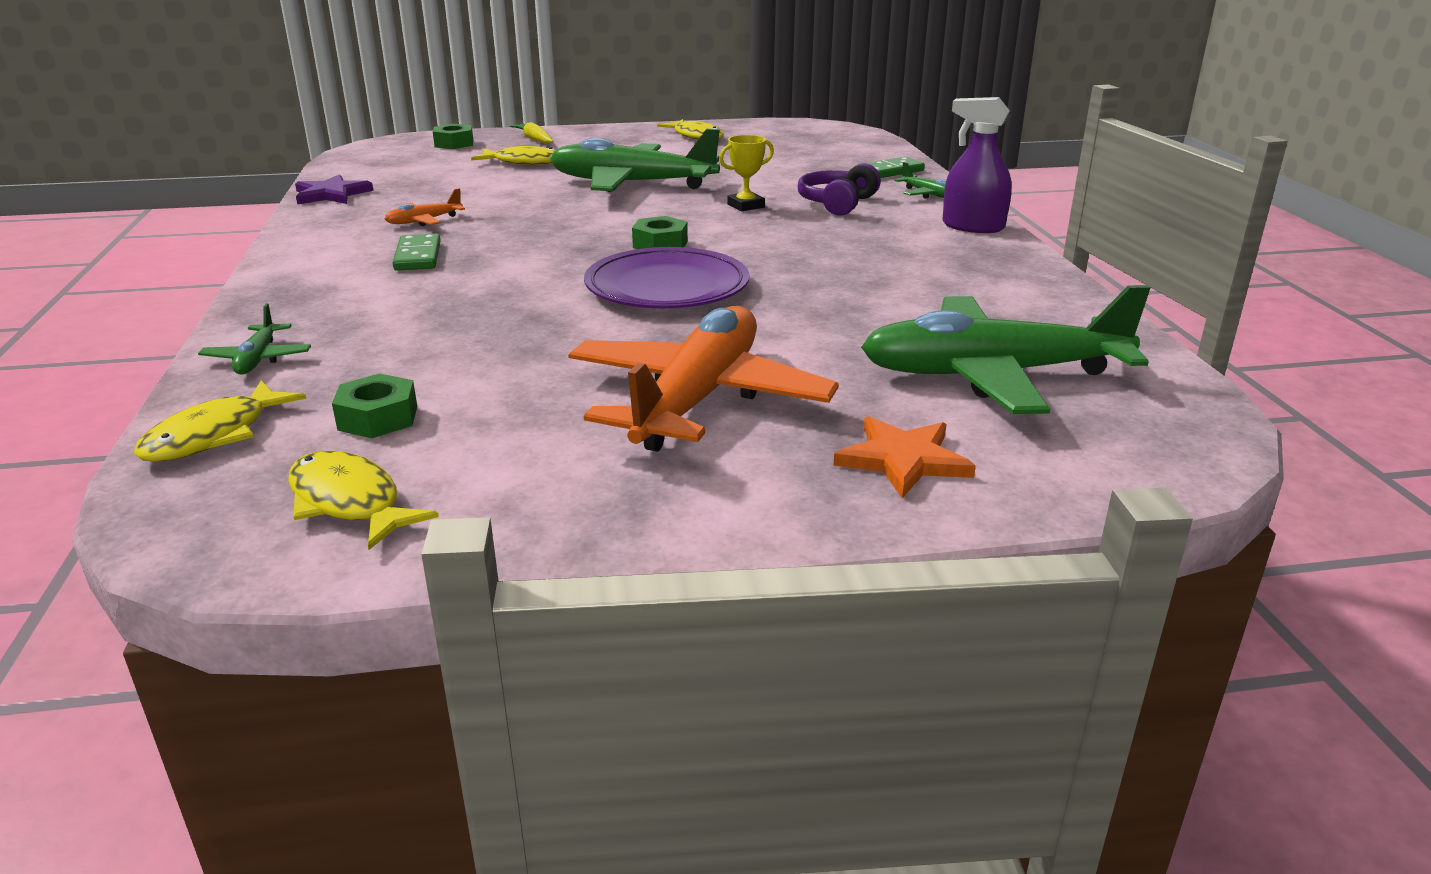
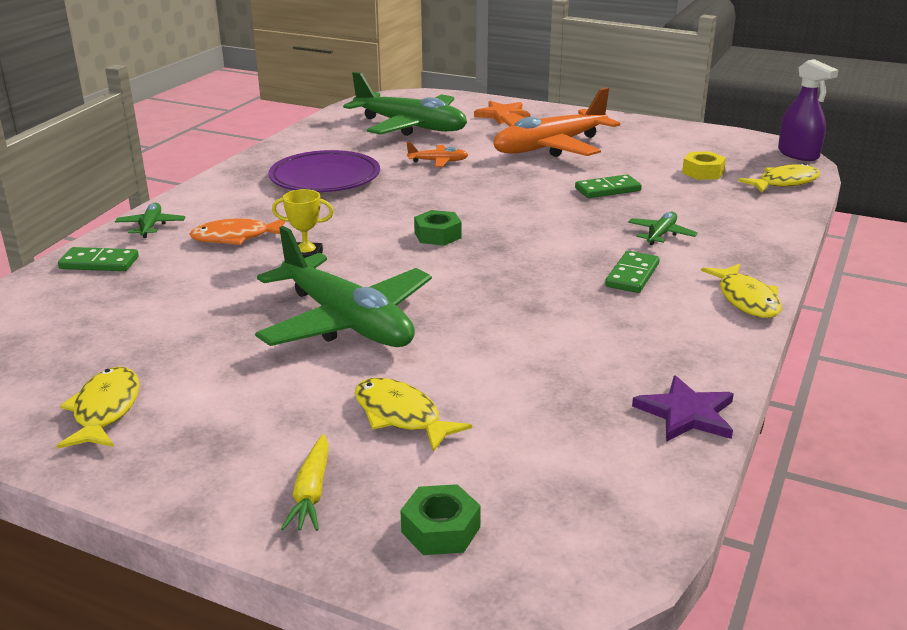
camera: 145 degrees left, 0 degrees up
green plane [198,303,311,375] -> green plane moved to [628,212,698,245]
yellow fish [288,451,439,550] -> yellow fish moved to [701,264,782,318]
green nut [332,373,417,438] -> yellow nut [682,151,726,180]
orange plane [384,188,465,226] -> orange plane moved to [406,142,468,167]
purple plate [584,247,749,308] -> purple plate moved to [268,150,380,192]
purple headphones [798,163,881,216] -> orange fish [189,218,286,245]
purple spray bottle [942,97,1012,233] -> purple spray bottle moved to [778,59,839,161]
none -> green domino [575,174,642,198]

